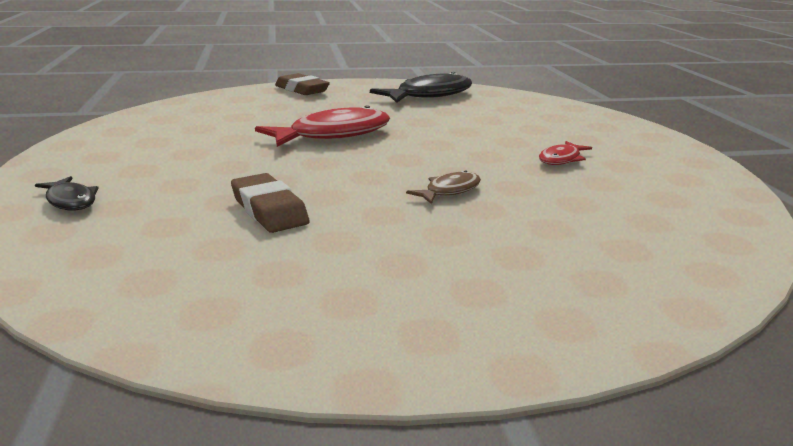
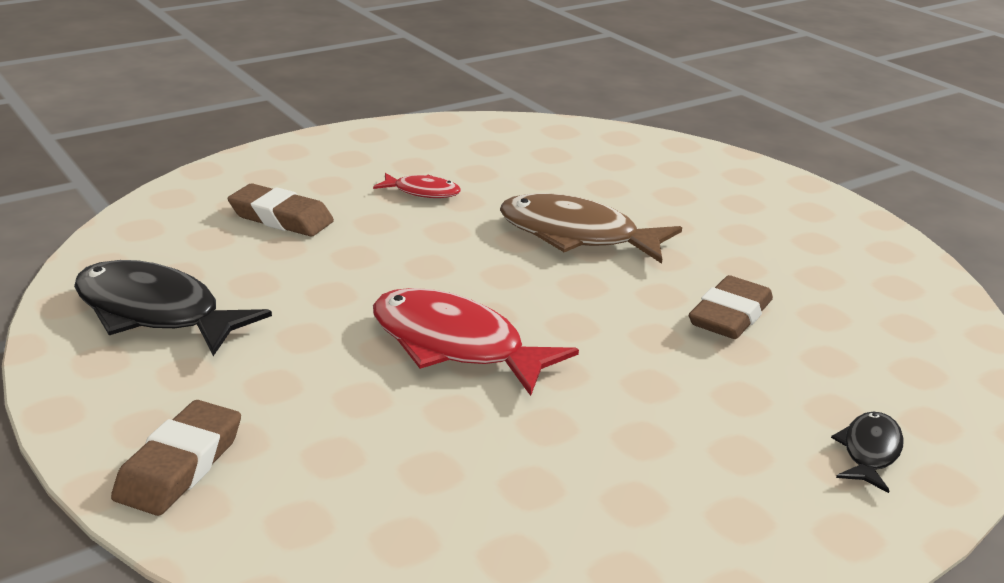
camera: 115 degrees left, 5 degrees up
brown fish [406,170,481,204] -> brown fish [500,193,682,264], size x1.98
none -> brown eraser [227,183,334,236]

